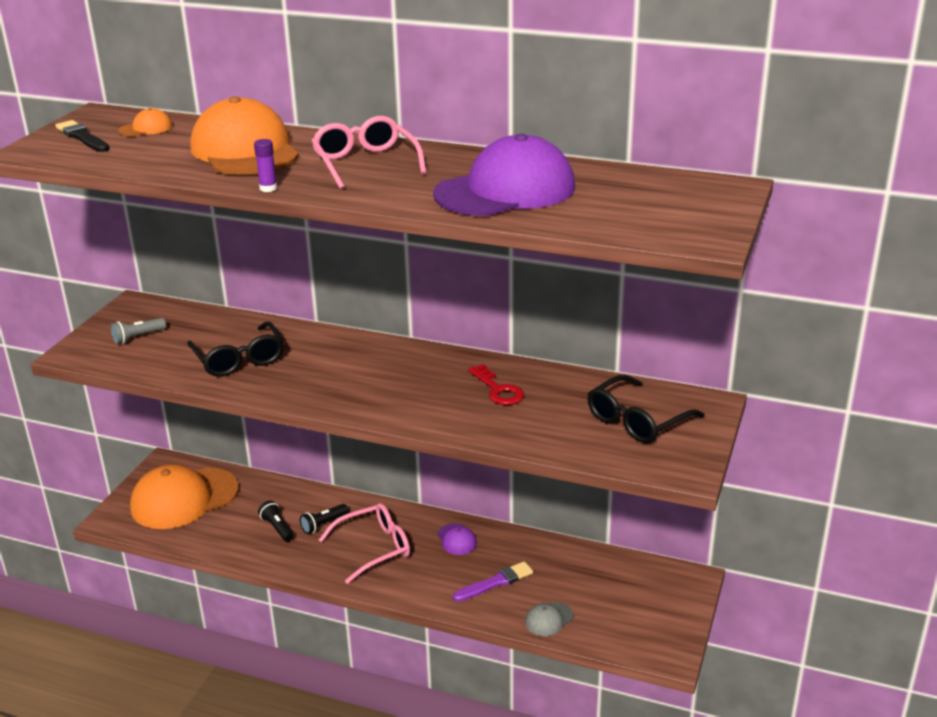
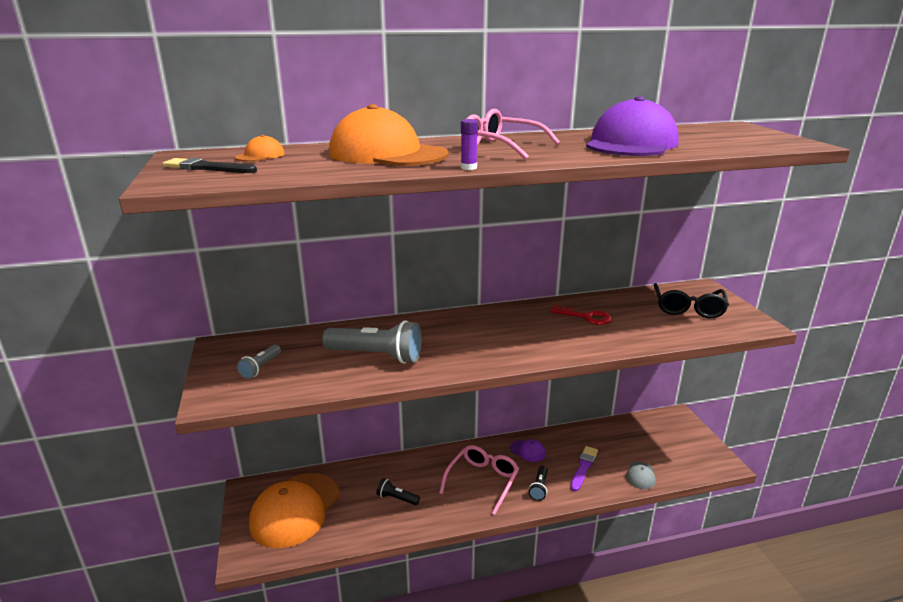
camera: 35 degrees left, 5 degrees down
black glasses [187,321,284,377] -> grey flashlight [322,320,422,364]
black flashlight [300,504,349,534] -> black flashlight moved to [529,466,548,501]

